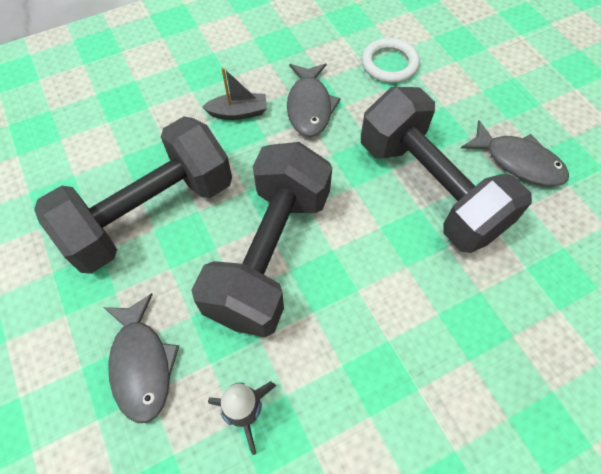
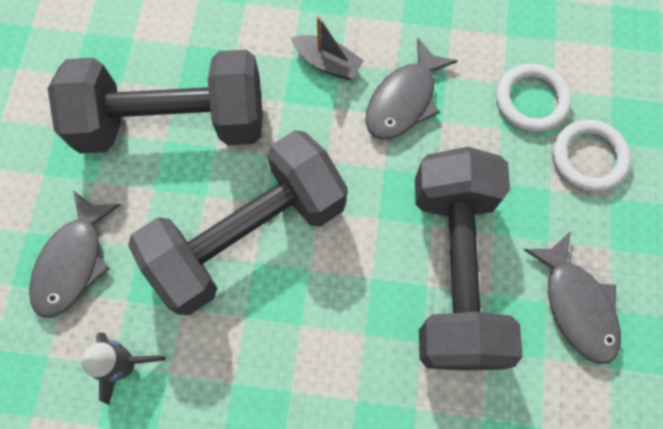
camera: 35 degrees right, 10 degrees up
none -> white ring [552,120,631,192]

